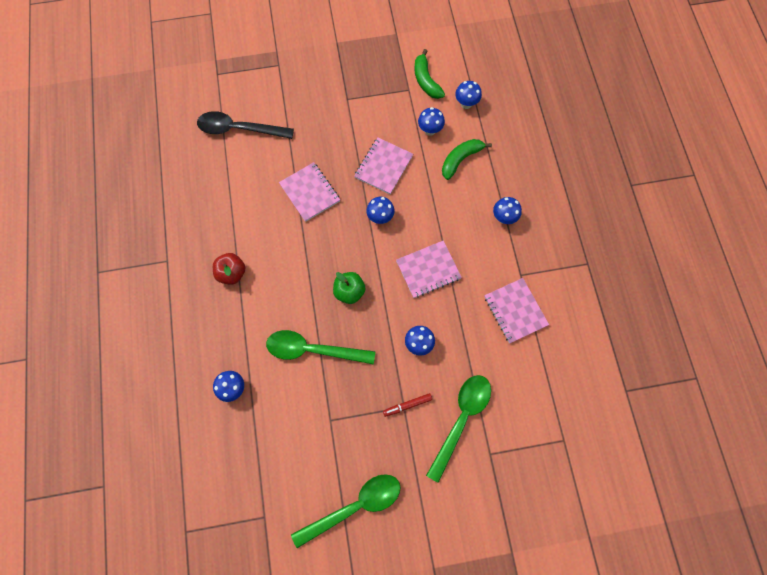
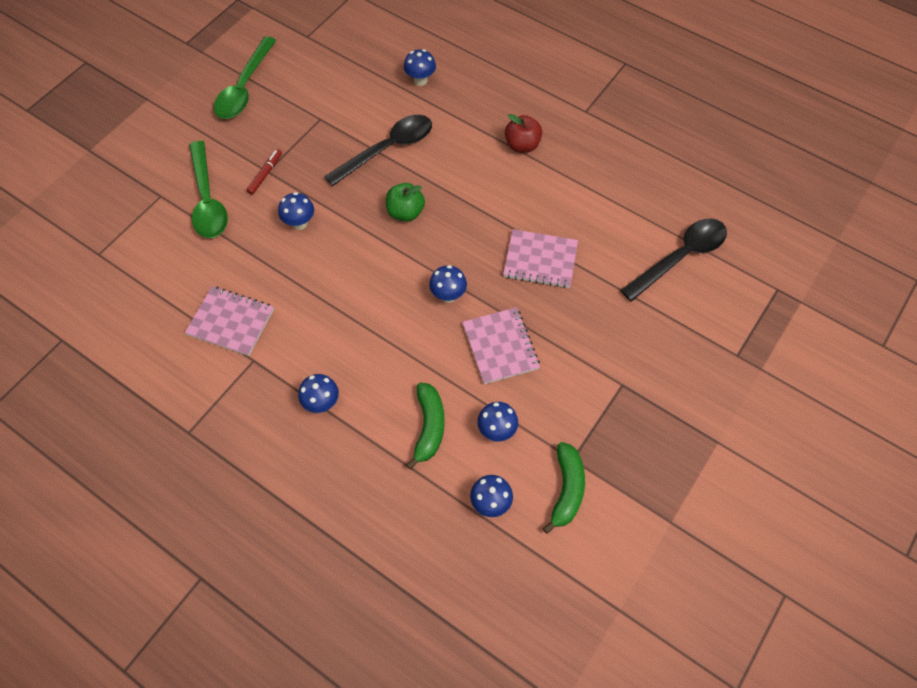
camera: 135 degrees right, 10 degrees down
green spoon [266,330,375,365] -> black spoon [324,115,432,186]
pink notebook [396,241,462,298] -> none
green banana [414,49,445,99] -> green banana turned 75 degrees clockwise [543,442,585,534]

